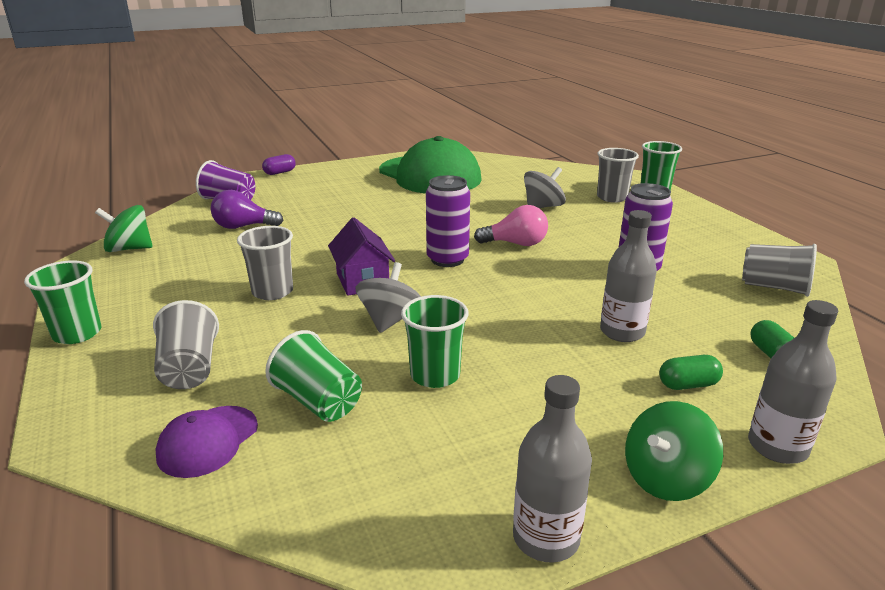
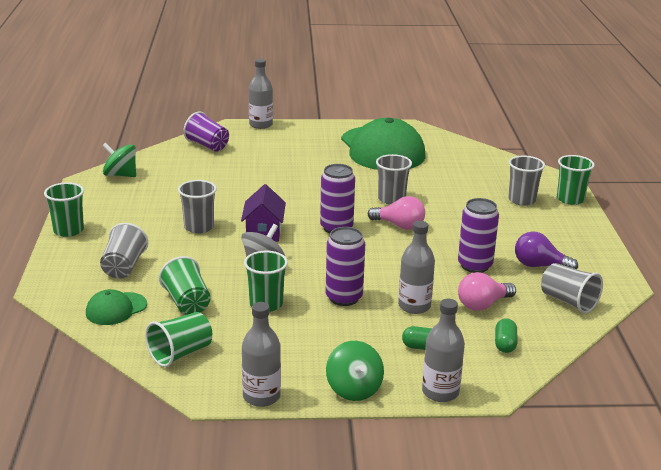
camera: 20 degrees right, 0 degrees up
purple cap [155,406,258,478] -> green cap [86,289,147,325]
purple light bulb [211,190,283,229] -> purple light bulb moved to [515,231,578,269]
purple capsule [262,154,296,175] -> grey bottle [249,59,273,129]
grey spinning top [524,167,566,208] -> none
green spinning top [625,401,723,501] -> green spinning top turned 90 degrees counterclockwise [326,341,384,401]
none -> green cup [145,312,212,367]
none -> purple can [326,227,365,306]
none -> grey cup [376,154,412,205]
none -> pink light bulb [458,272,516,311]

